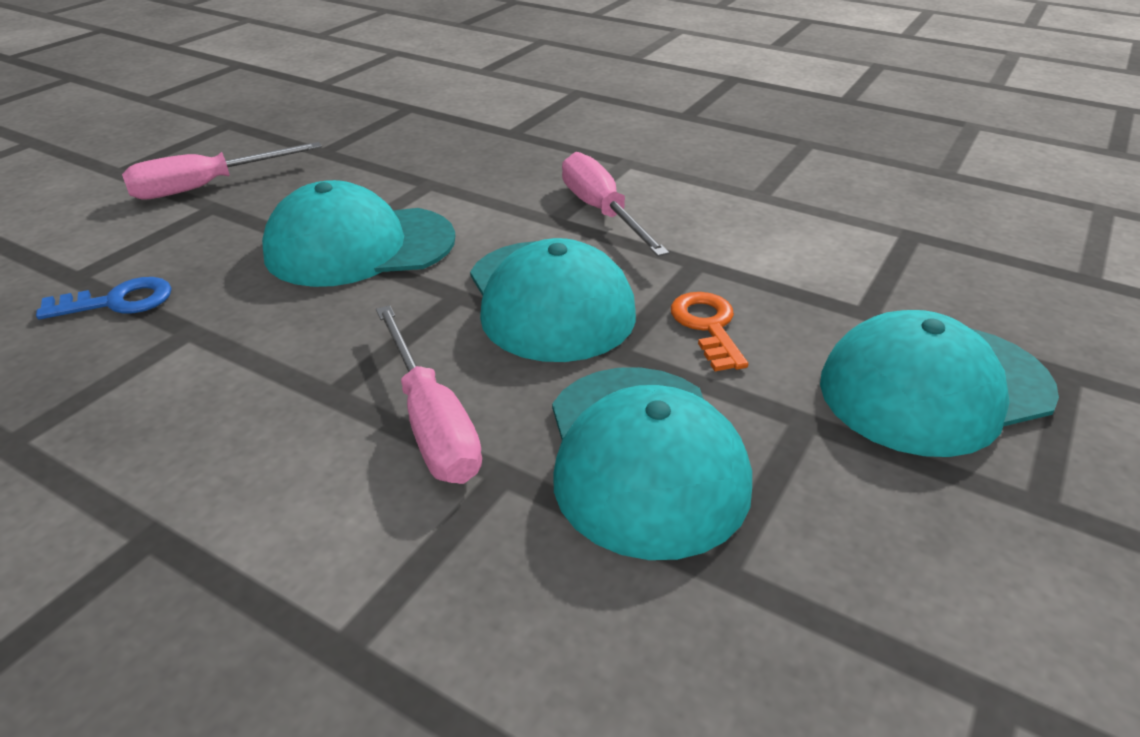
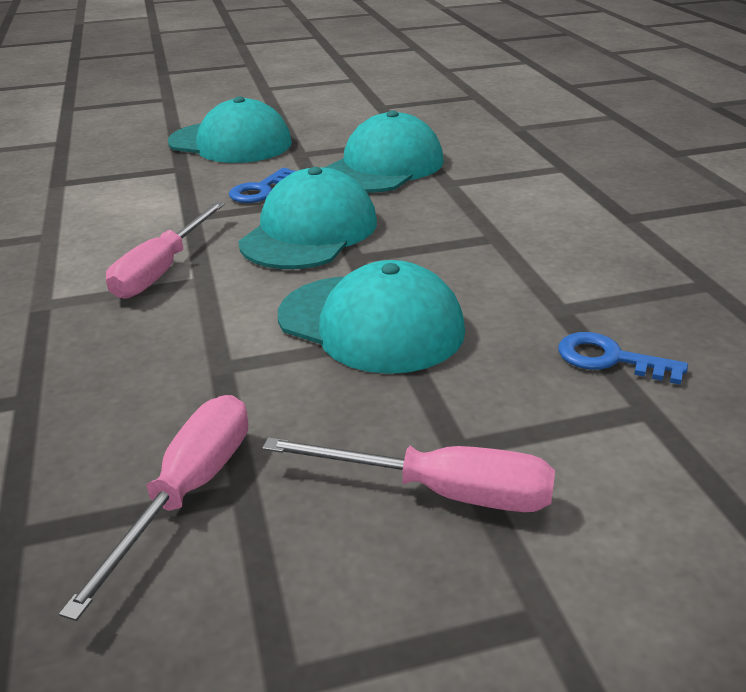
camera: 135 degrees left, 5 degrees down
pink screwdriver [376,305,482,484] -> pink screwdriver moved to [59,395,248,621]
orange key [671,292,748,371] -> blue key [229,168,295,203]

